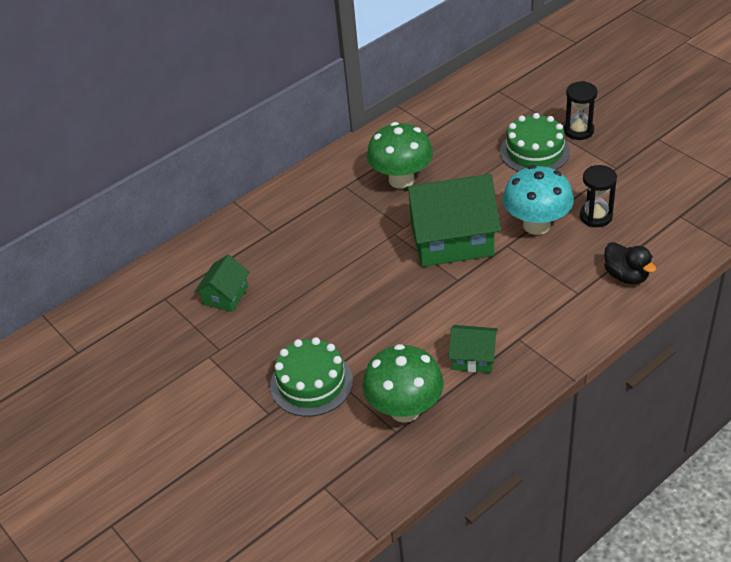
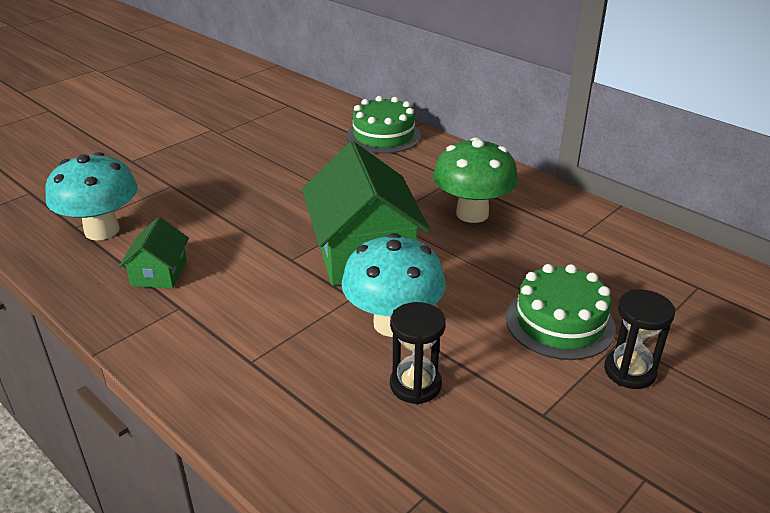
camera: 80 degrees right, 10 degrees down
green house [195,255,250,312] -> none
green cake [270,337,353,417] -> green cake moved to [347,96,421,154]
green mushroom [362,344,444,423] -> turquoise mushroom [45,152,138,240]
black duck [604,242,656,284] -> none

